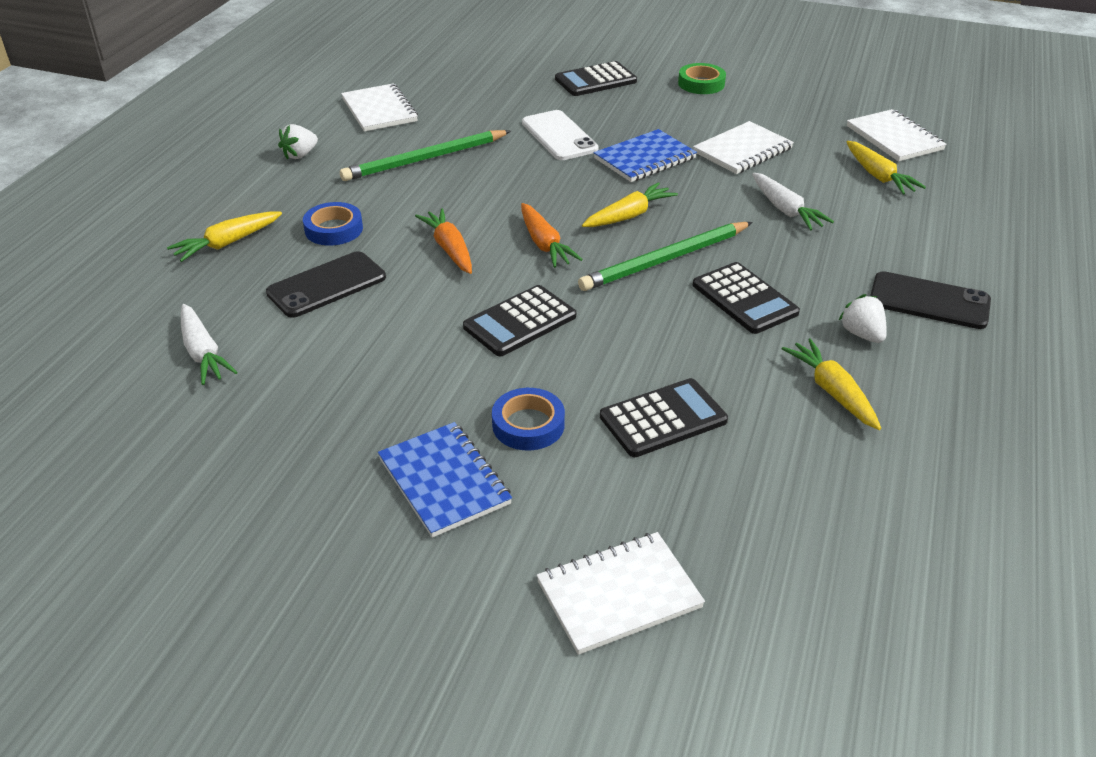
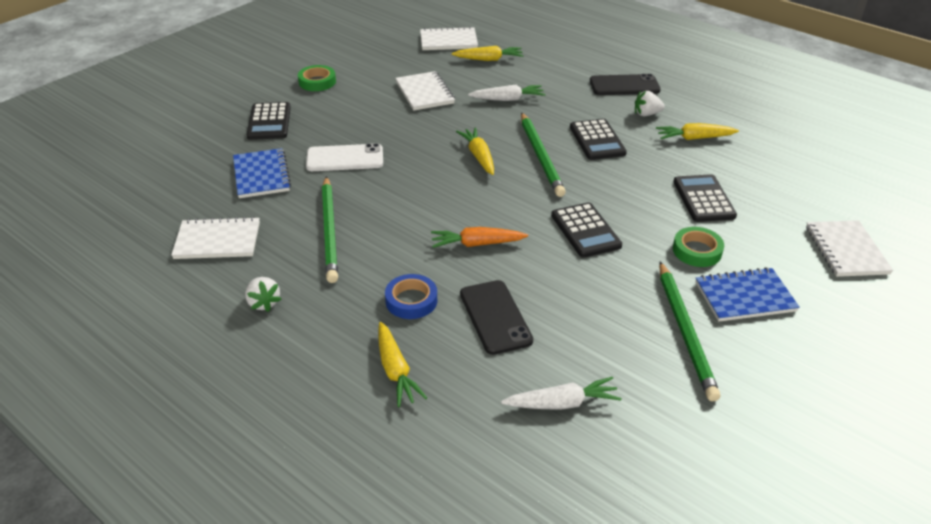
camera: 70 degrees left, 0 degrees up
blue tape [492,388,565,450] -> green tape [673,227,724,267]
orange carrot [521,203,583,268] -> none
blue notebook [594,129,697,182] -> blue notebook moved to [233,148,291,198]
black calculator [693,262,800,334] -> black calculator turned 90 degrees clockwise [570,119,627,160]
black phone [870,271,991,329] -> black phone turned 45 degrees clockwise [590,74,661,95]
none -> green pencil [659,262,720,401]

